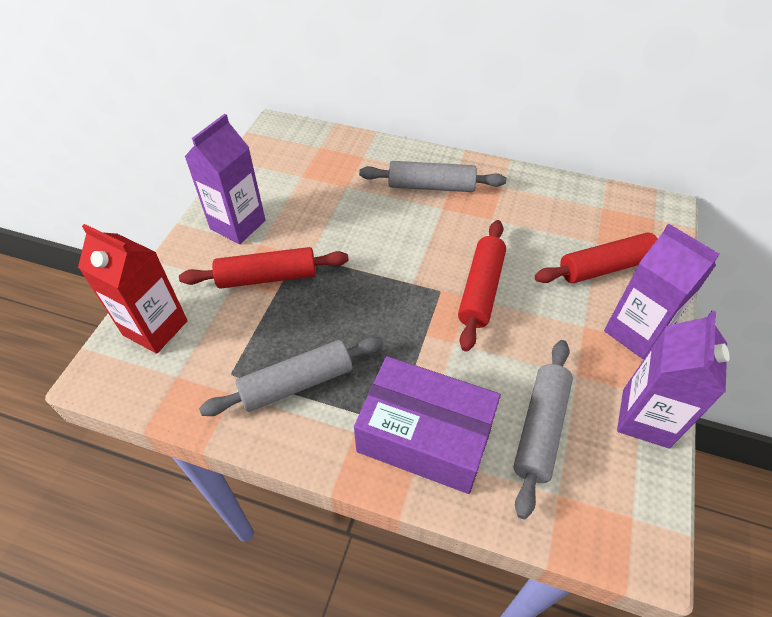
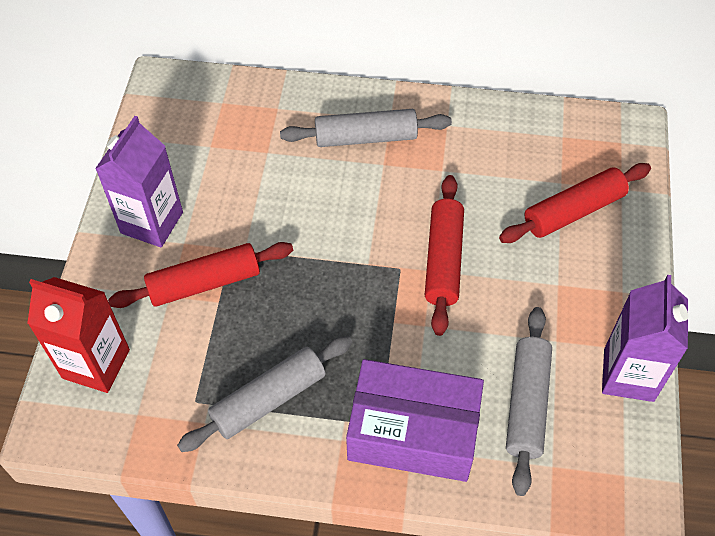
camera: 10 degrees left, 5 degrees up
purple carton [604,224,720,359] -> none

